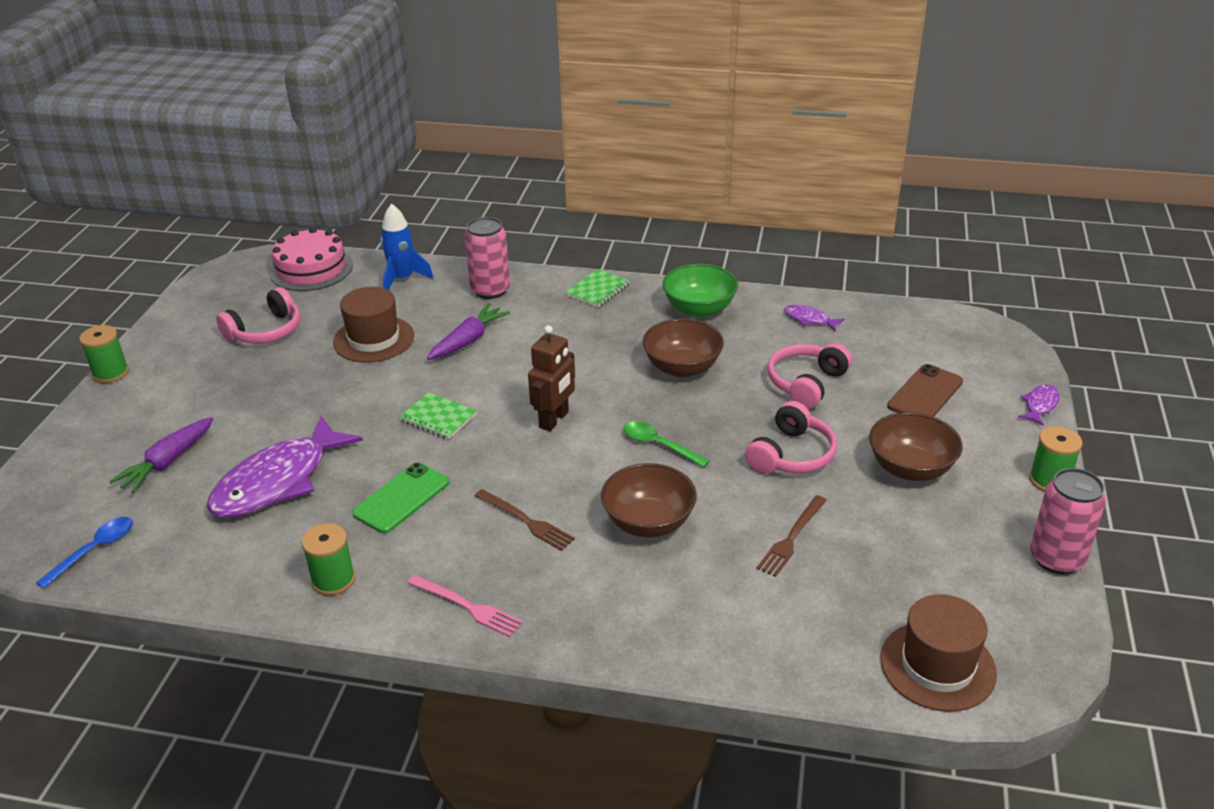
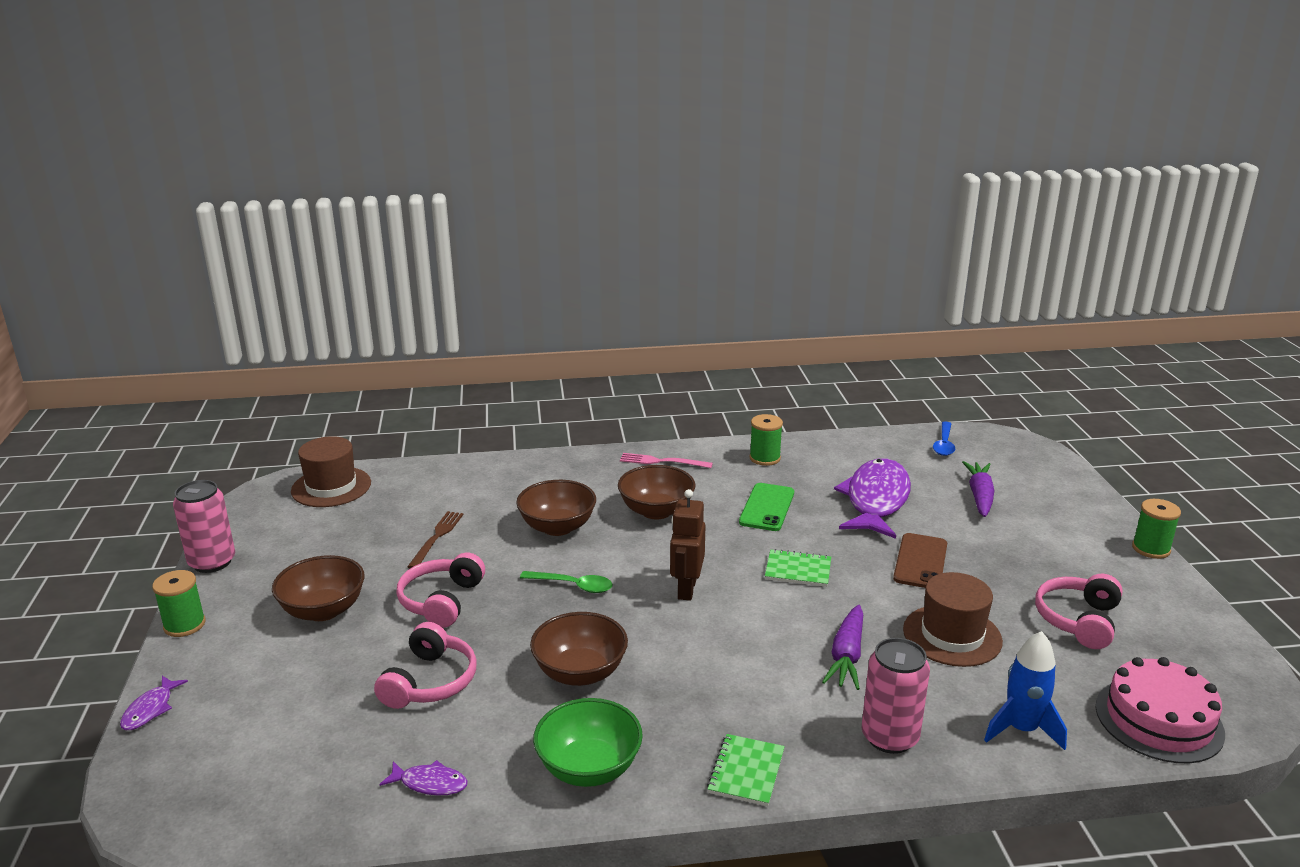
camera: 160 degrees right, 10 degrees down
brown fork [475,489,575,551] -> brown bowl [618,465,696,519]
brown phone [887,364,963,417] -> brown phone moved to [893,533,947,588]

